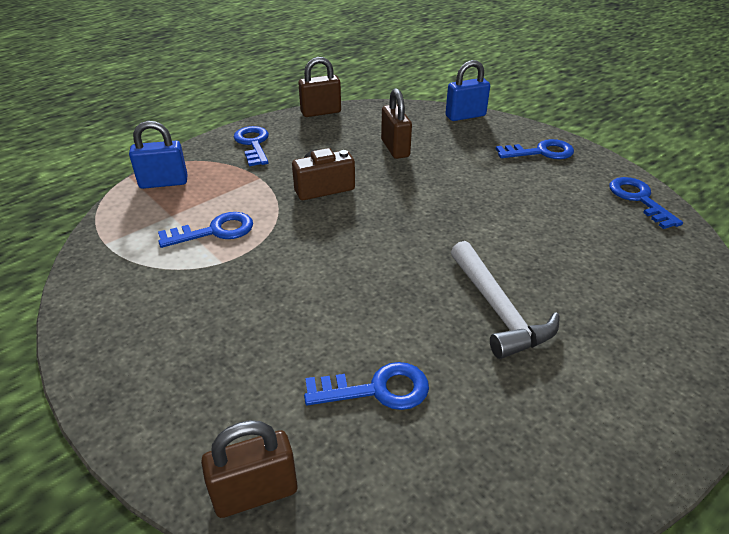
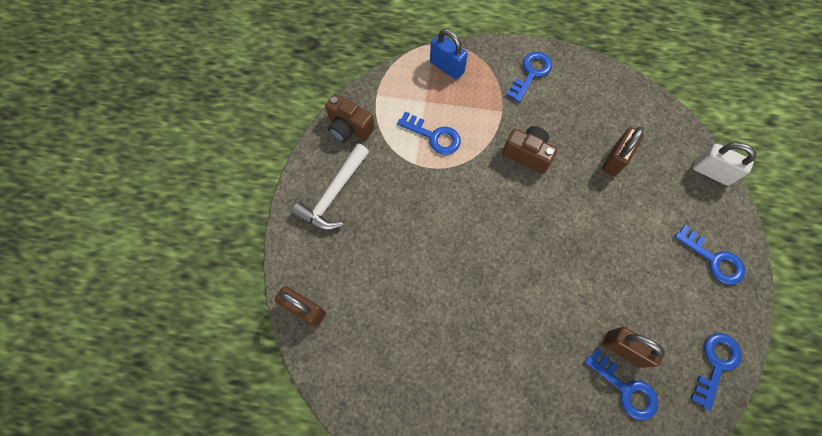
camera: 50 degrees right, 30 degrees up
brown padlock [298,57,341,117] -> brown padlock moved to [603,327,665,368]
blue key [304,362,429,410] -> blue key moved to [585,348,658,420]
blue padlock [445,60,490,121] -> white padlock [693,142,756,186]
white hammer [451,241,560,359] -> white hammer moved to [291,144,369,231]
none -> brown camera [325,94,374,142]

